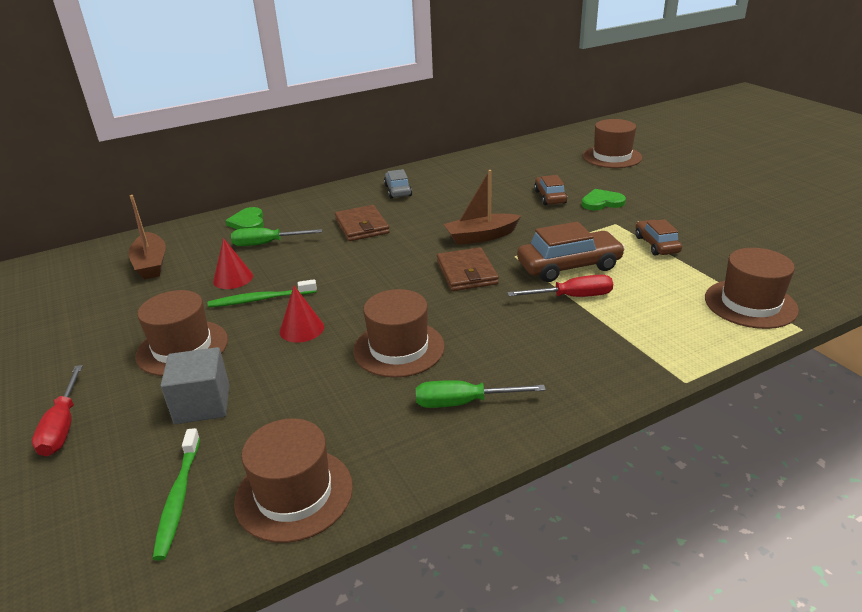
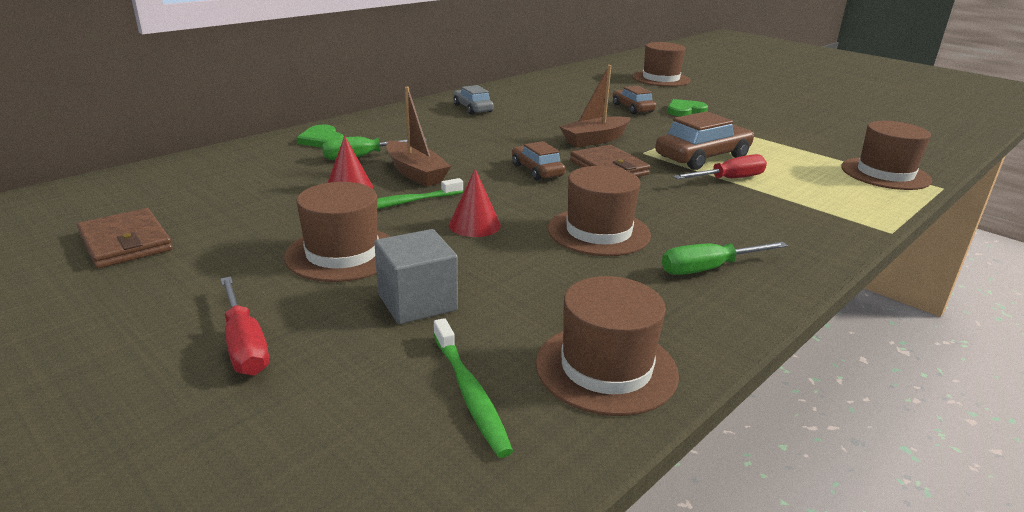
camera: 20 degrees left, 5 degrees down
brown boat [128,195,166,279] -> brown boat moved to [386,87,451,186]
brown wallet [335,205,390,241] -> brown wallet moved to [77,208,173,268]
brown car [635,219,682,255] -> brown car moved to [512,141,566,181]

